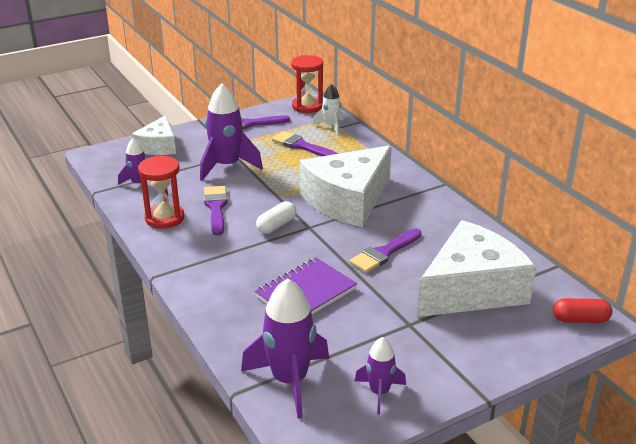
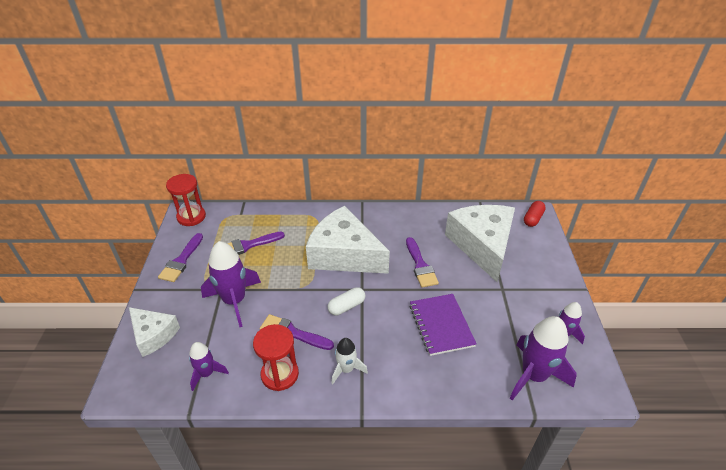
camera: 60 degrees left, 10 degrees up
white capsule [256,201,296,234] -> white capsule turned 75 degrees clockwise [328,287,365,315]
white cheese [300,145,392,227] -> white cheese turned 135 degrees clockwise [306,206,390,274]
white rocket [313,84,344,135] -> white rocket moved to [331,338,368,384]

